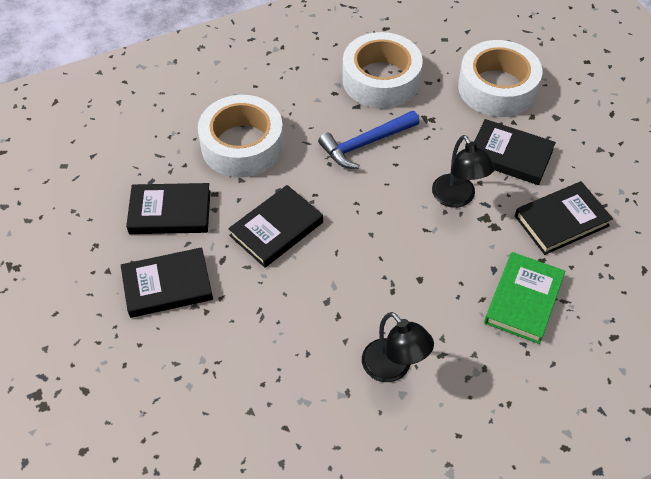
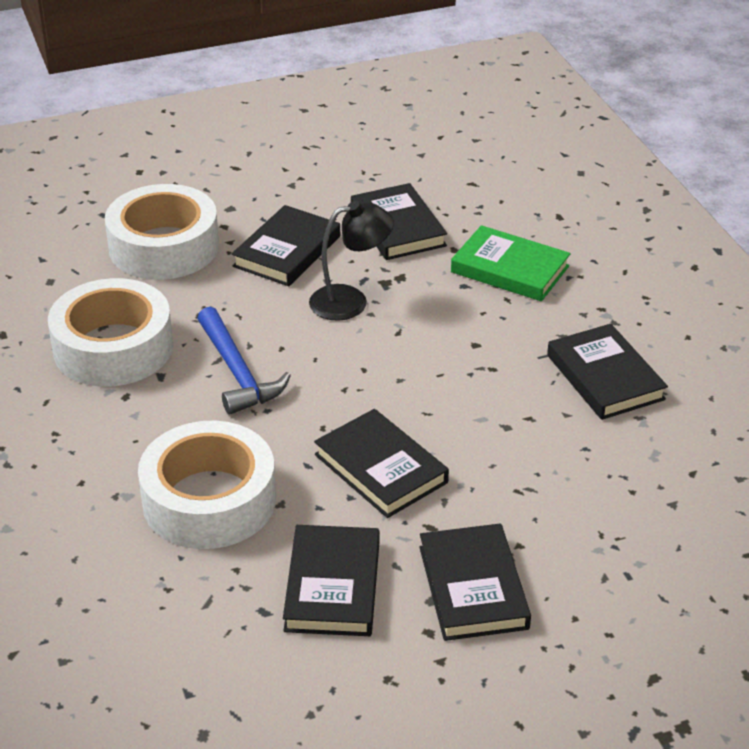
camera: 85 degrees left, 15 degrees down
black lamp [362,312,434,382] -> black book [547,324,668,420]

